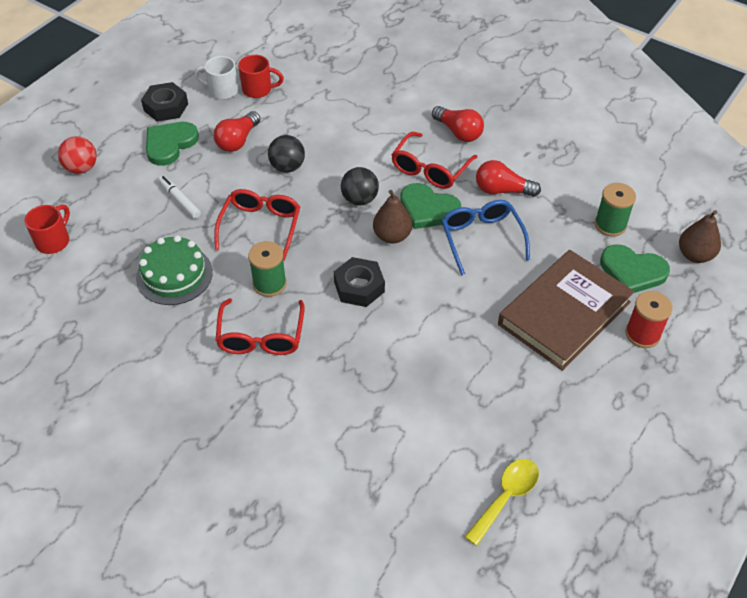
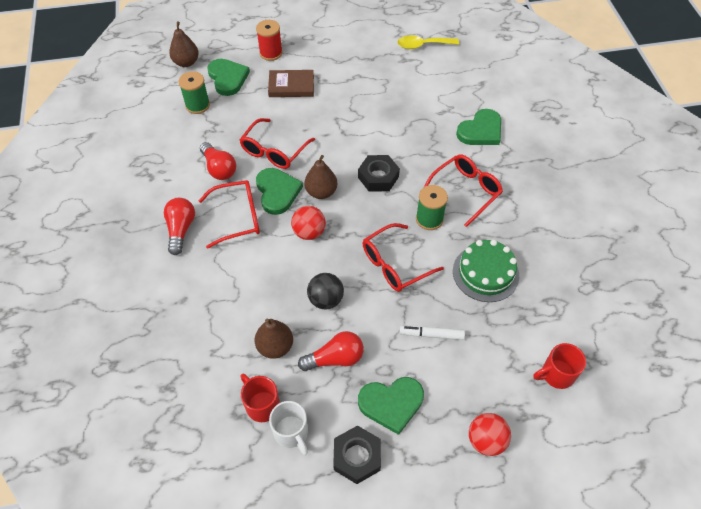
camera: 135 degrees left, 5 degrees up
white marker [158,176,201,219] -> white marker turned 90 degrees clockwise [399,326,465,340]
black ball [341,167,379,206] -> red ball [291,206,326,240]
blue glasses [441,200,530,275] -> red glasses [240,118,315,169]
brown book [498,250,634,371] -> brown book [268,70,314,97], size x0.56
none -> brown pear [255,318,293,359]
none -> green heart [456,109,501,145]

